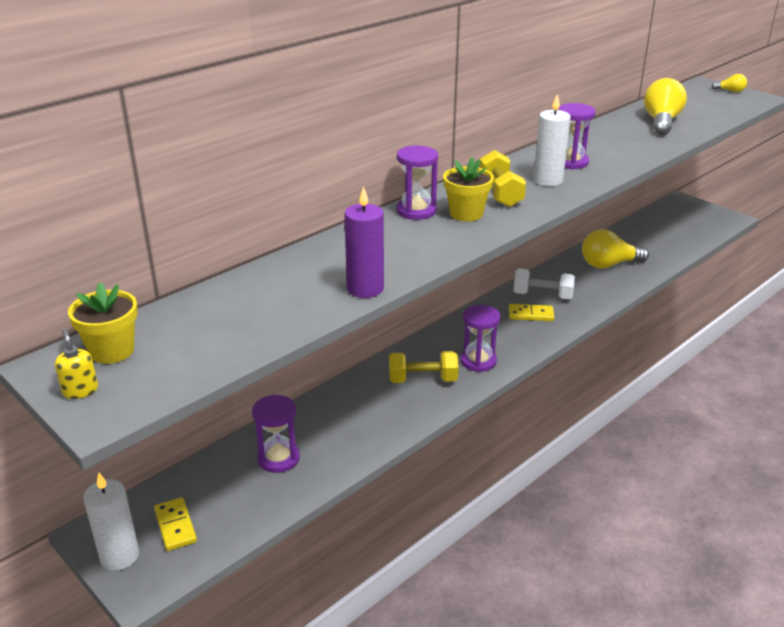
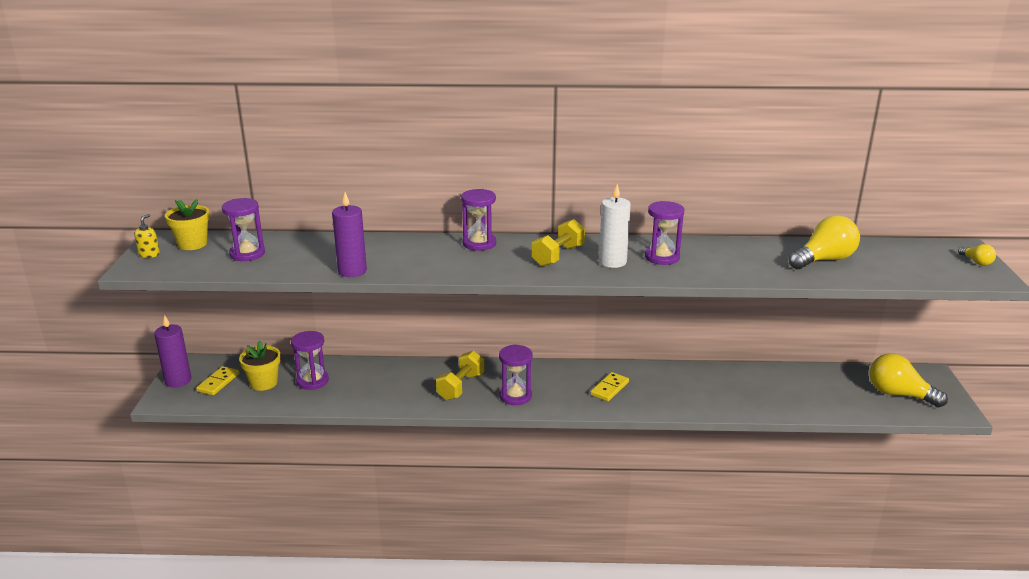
camera: 45 degrees right, 5 degrees down
white candle [83,473,139,570] -> purple candle [154,315,191,388]
yellow dumbbell [389,351,459,383] -> yellow dumbbell turned 75 degrees clockwise [436,351,484,400]
yellow flower pot [443,157,494,221] -> yellow flower pot moved to [239,341,281,391]
yellow domino [509,304,554,321] -> yellow domino turned 75 degrees clockwise [590,372,629,401]
white dumbbell [513,269,575,299] -> none
yellow light bulb [582,229,649,269] -> yellow light bulb moved to [869,353,948,408]
none -> purple hourglass [222,198,265,261]

